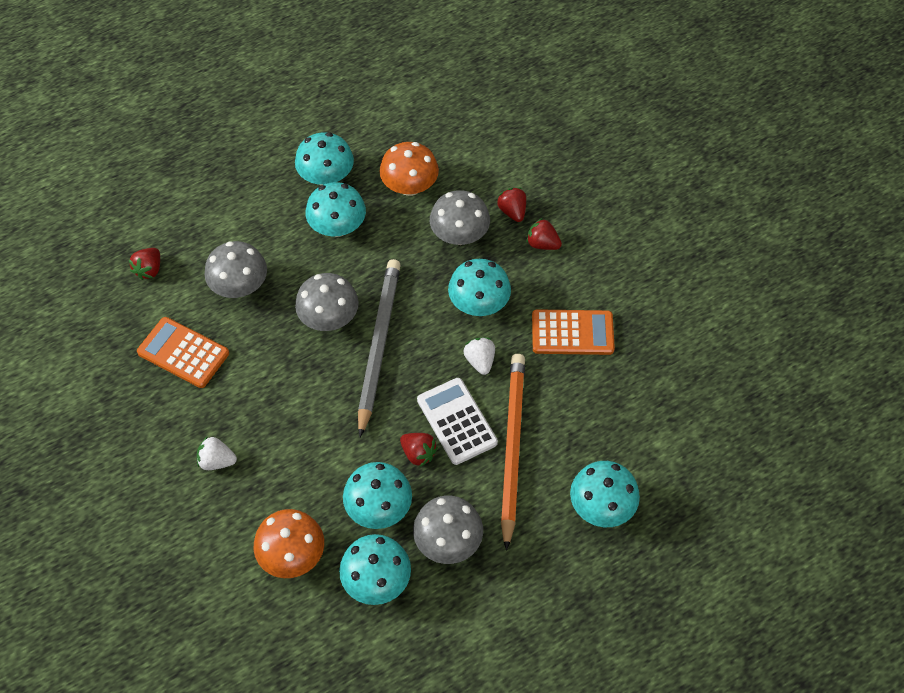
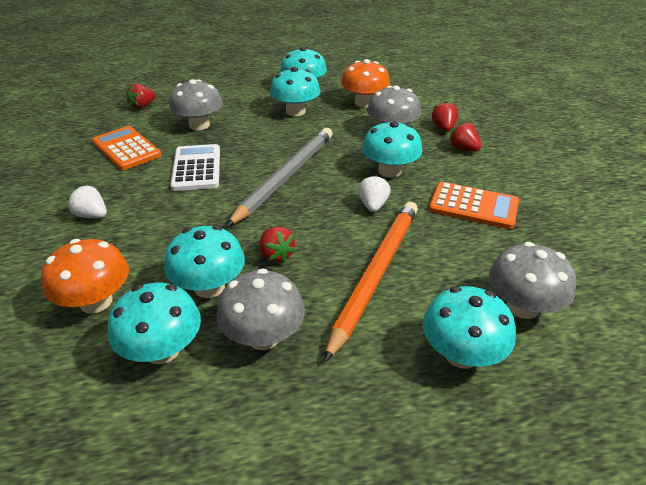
camera: 20 degrees right, 20 degrees down
grey mushroom [295,273,359,331] -> grey mushroom moved to [489,242,576,319]
white calculator [417,378,498,465] -> white calculator moved to [170,144,220,191]

